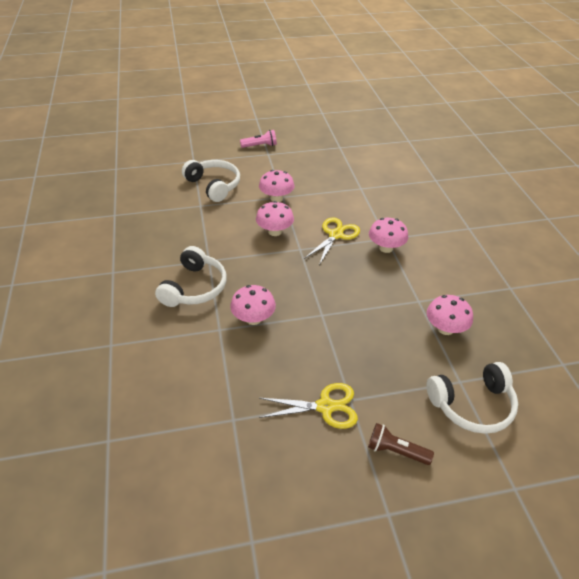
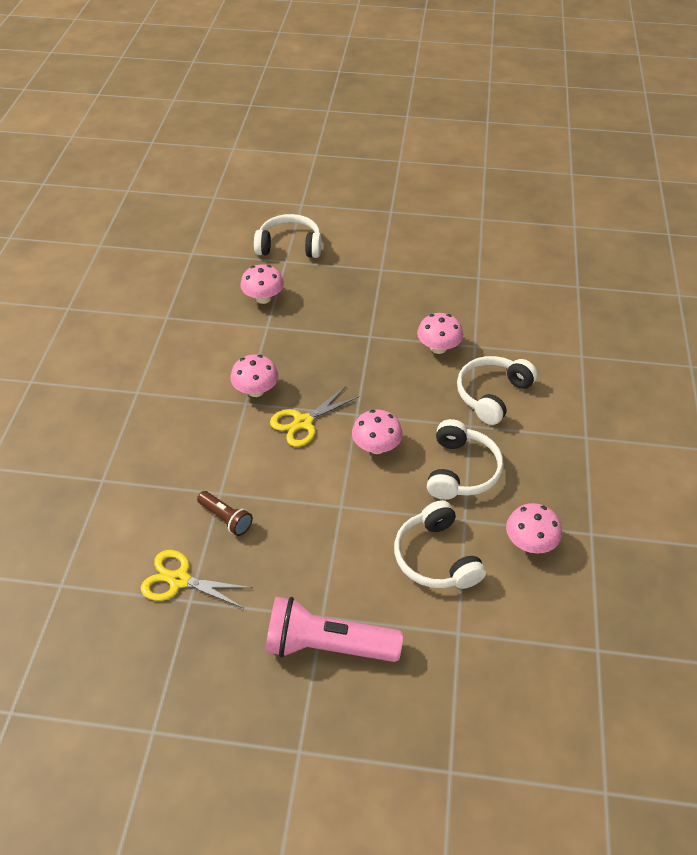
camera: 160 degrees left, 5 degrees up
pink flashlight [240,130,277,148] -> pink flashlight [266,597,403,662], size x1.93
pink mushroom [259,170,295,202] -> pink mushroom moved to [506,503,562,554]
yellow scissors [259,383,358,429] -> yellow scissors moved to [141,550,253,608]
brown flashlight [368,423,434,465] -> brown flashlight moved to [197,491,253,536]
none -> white headphones [427,419,503,500]

